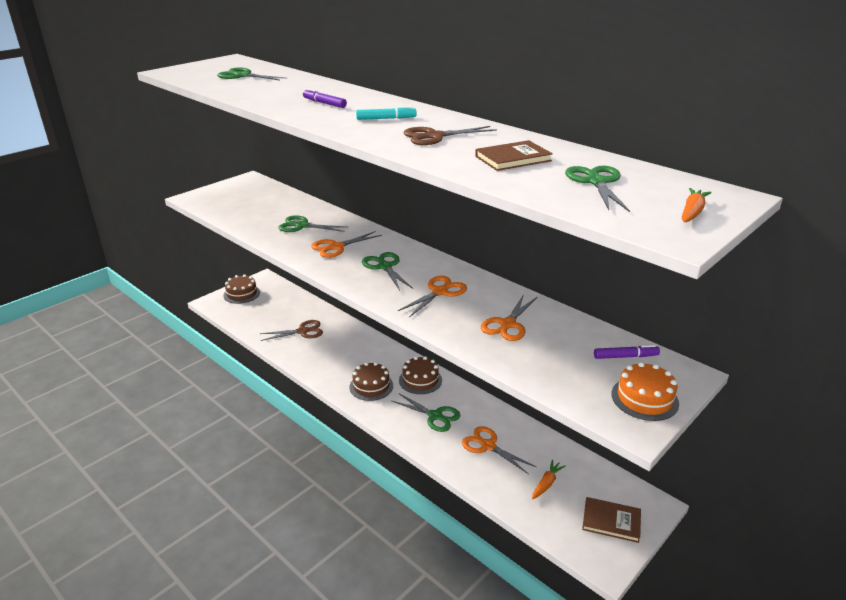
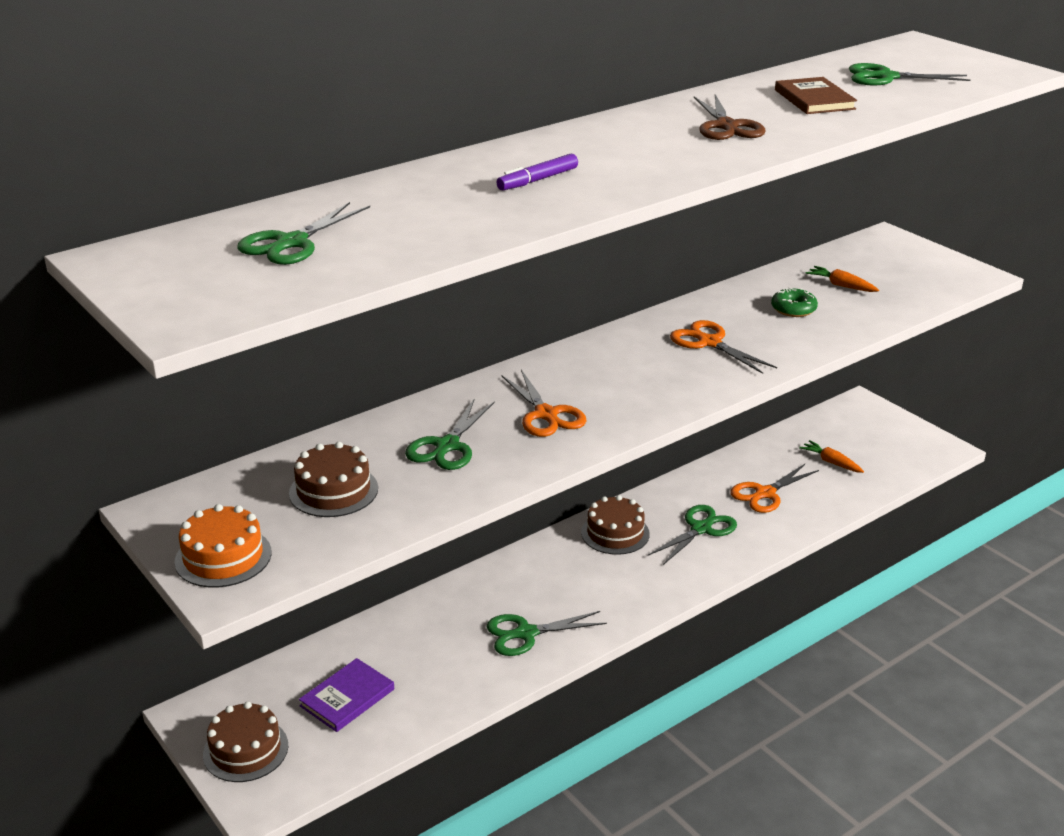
camera: 80 degrees left, 0 degrees up
brown scissors [260,320,323,341] -> none
brown cake [349,362,393,401] -> brown cake moved to [289,442,378,517]
turquoise marker [356,106,417,120] -> none
green scissors [362,252,413,290] -> green scissors moved to [487,611,607,656]
orange scissors [481,294,537,341] -> green donut [771,287,818,317]
brown book [582,497,641,543] -> none
purple marker [594,345,660,359] -> none
orange cake [611,362,679,421] -> orange cake moved to [175,504,272,588]
orange carrot [682,188,712,222] -> orange carrot moved to [806,266,879,292]
none -> purple book [299,658,394,732]

